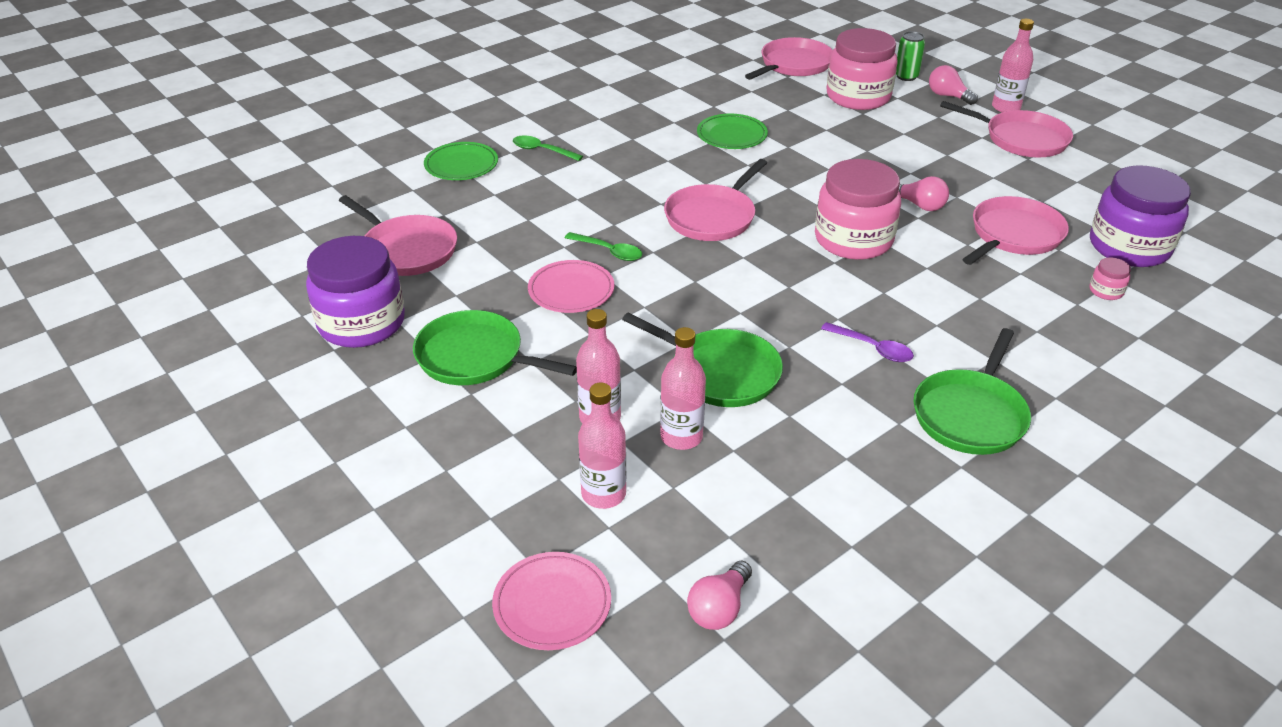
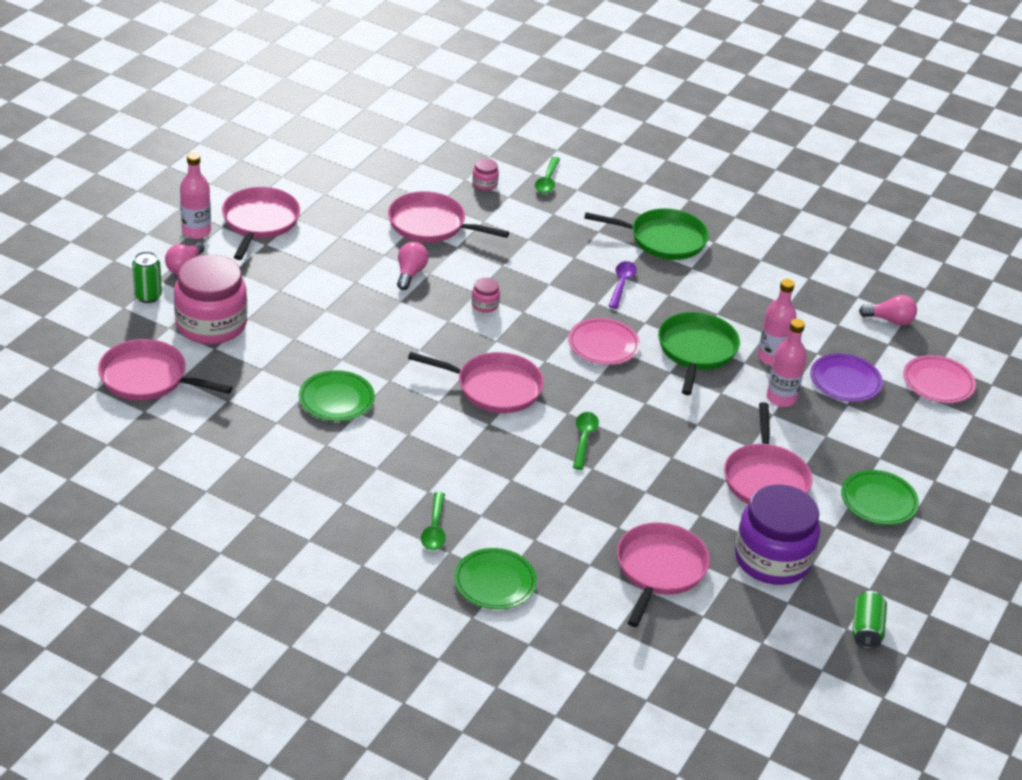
camera: 115 degrees left, 0 degrees up
green pan [413,310,577,385] -> pink pan [724,402,812,504]
pink plate [528,260,614,313] -> pink plate moved to [568,318,640,365]
pink bottle [578,383,626,509] -> purple plate [810,354,883,402]
pink jar [815,159,901,260] -> pink jar [472,278,500,313], size x0.40
purple jar [1090,165,1191,267] -> none
none -> green spoon [535,157,560,193]
none -> green plate [841,470,919,525]
none -> green can [852,591,887,649]

